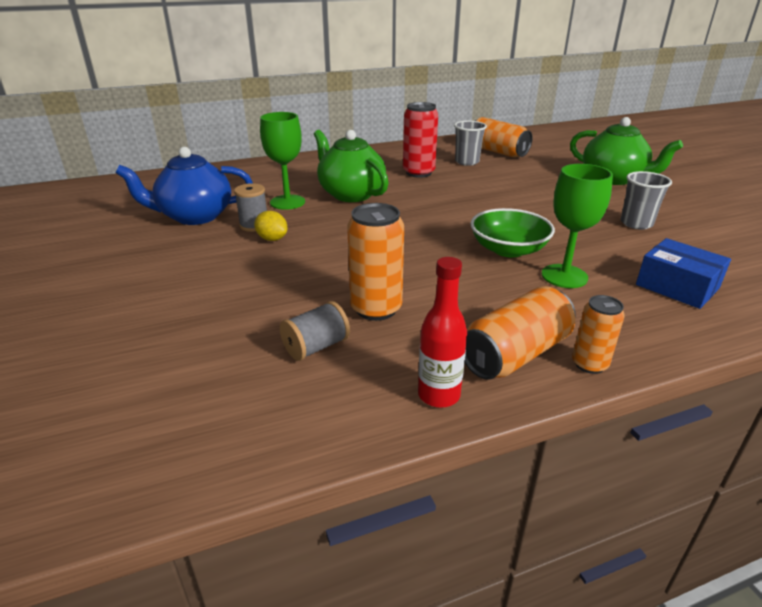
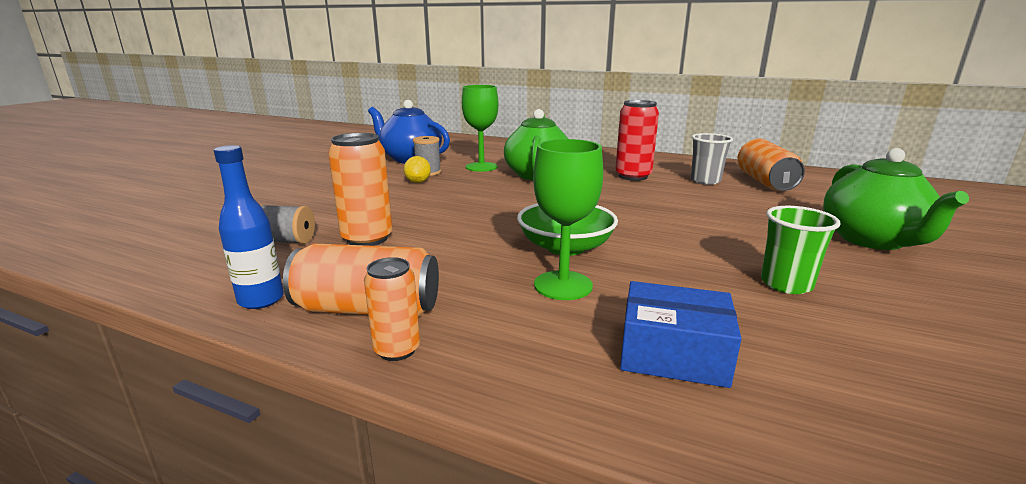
camera: 45 degrees right, 10 degrees down
red bottle [418,257,467,408] -> blue bottle [214,145,284,309]
grey cup [621,171,672,229] -> green cup [761,206,841,294]
blue box [636,238,731,309] -> blue box turned 75 degrees counterclockwise [620,281,742,388]

